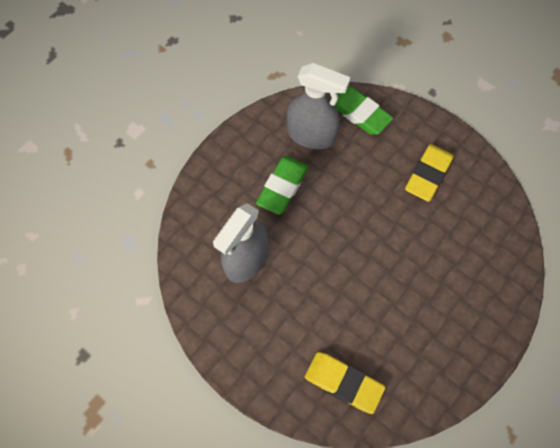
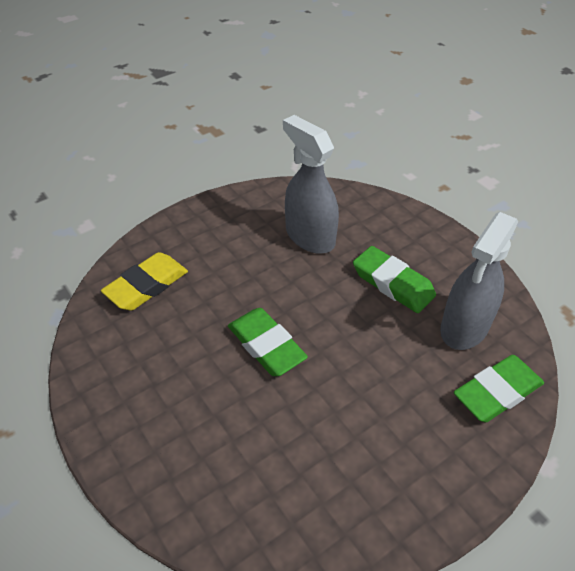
camera: 105 degrees right, 20 degrees down
yellow eraser [405,144,454,202] -> none
none -> green eraser [228,308,308,376]

